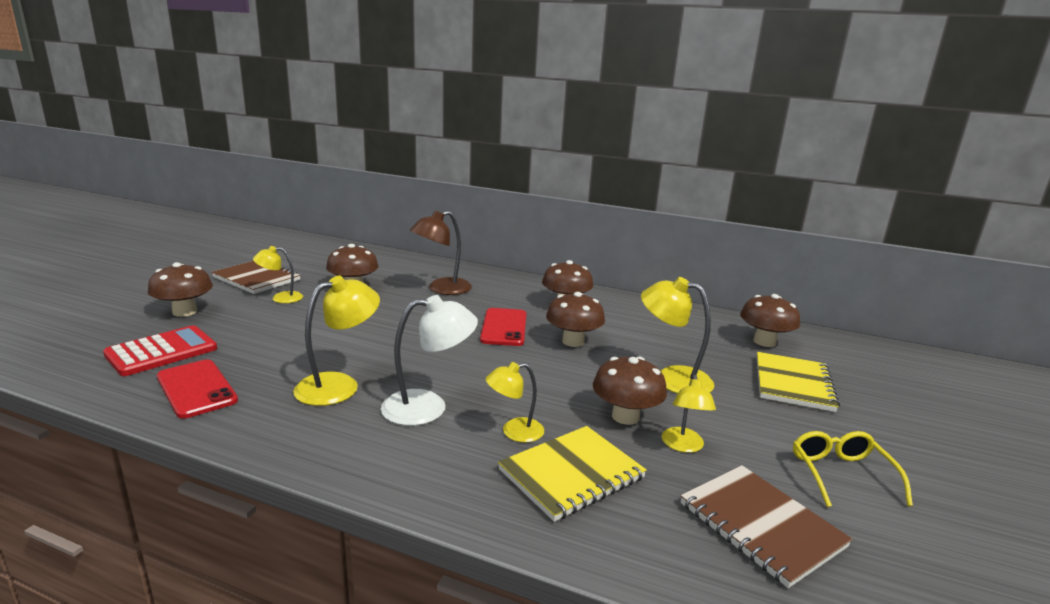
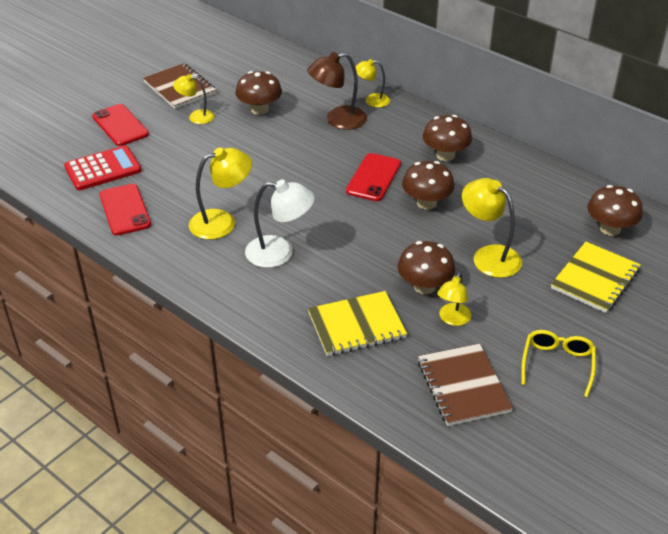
camera: 20 degrees right, 20 degrees up
brown mushroom [148,262,213,317] -> red phone [92,104,149,146]
yellow lamp [486,362,544,443] -> yellow lamp moved to [355,59,390,107]

